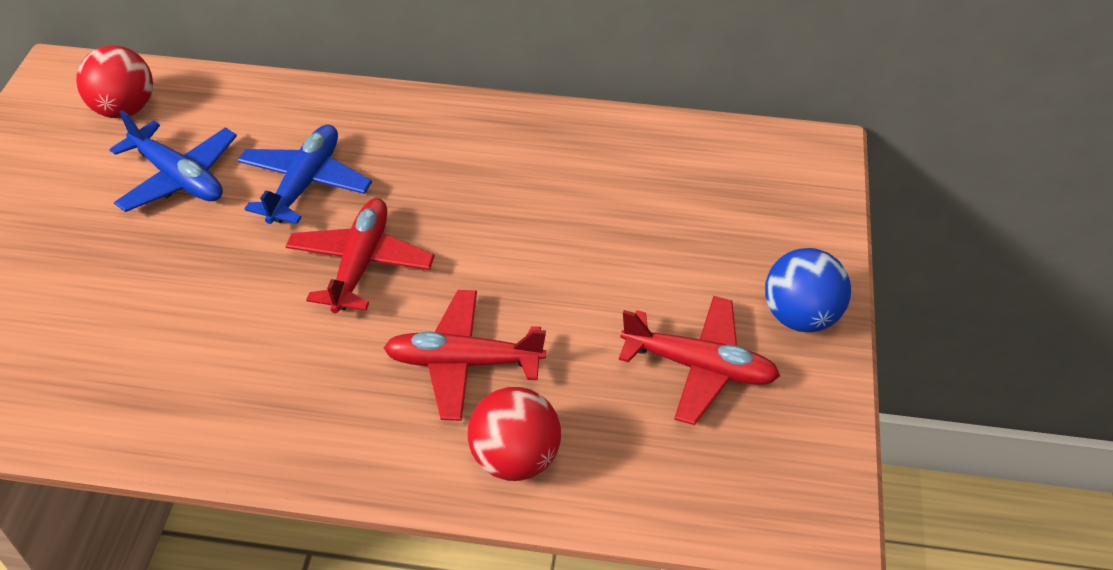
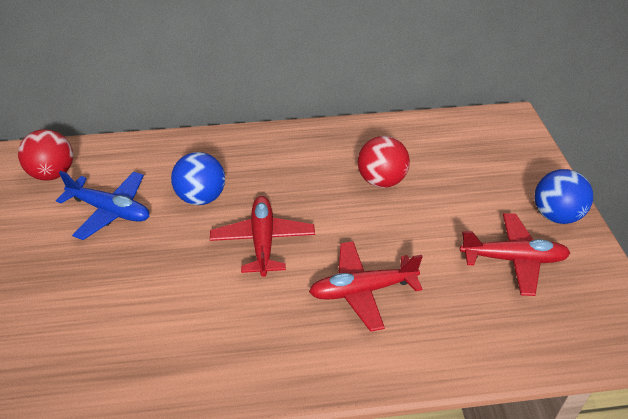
camera: 15 degrees left, 5 degrees down
blue plane [237,125,372,224] -> blue ball [171,152,225,205]
red ball [468,387,561,481] -> red ball moved to [358,136,410,188]

